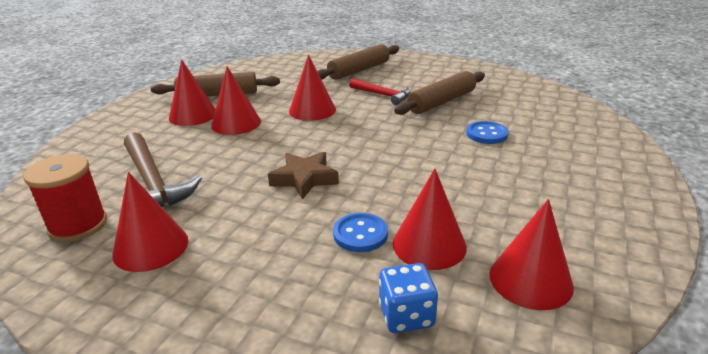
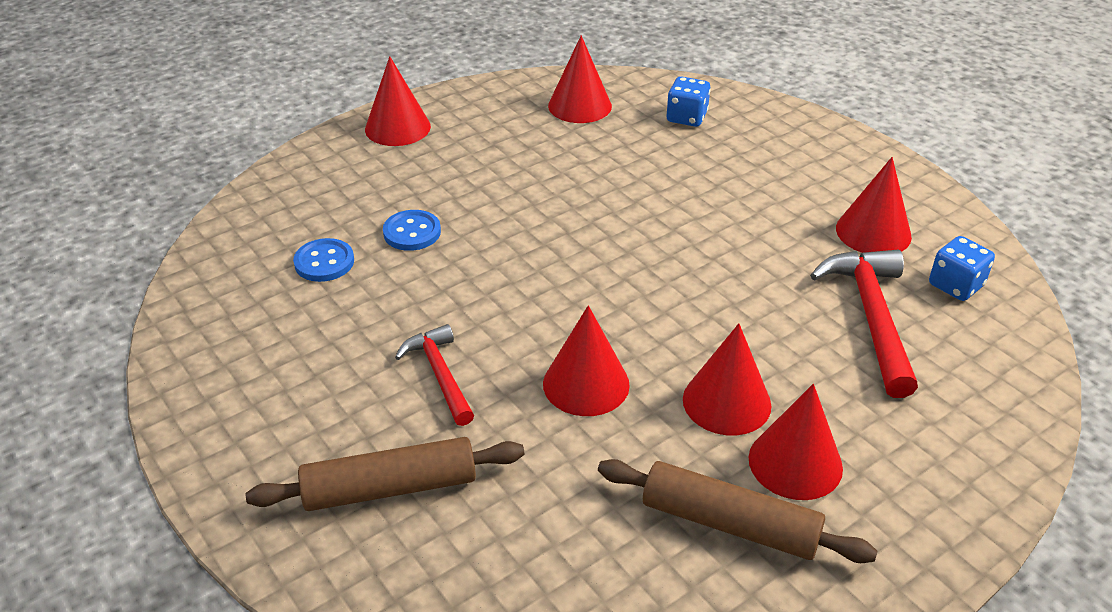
camera: 150 degrees left, 10 degrees up
red spool [23,154,107,242] -> blue dice [929,236,995,301]
brown hammer [124,132,202,207] -> red hammer [810,250,918,398]
brown star [268,152,339,199] -> none
blue button [333,213,388,252] -> blue button moved to [293,238,354,282]
red cone [393,169,467,270] -> red cone moved to [365,56,431,146]
brown rolling pin [394,71,485,115] -> none

